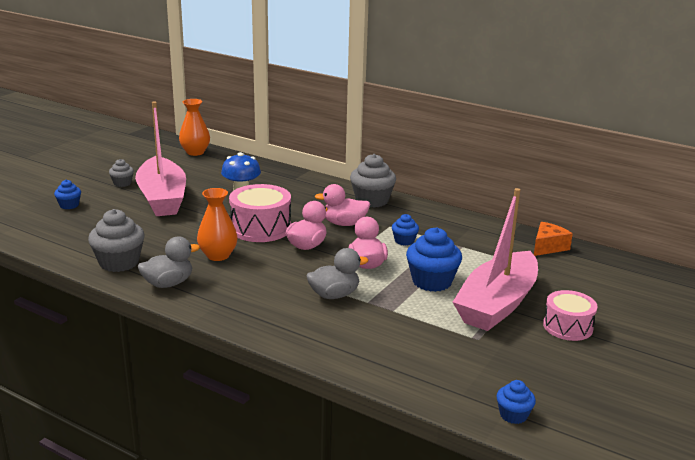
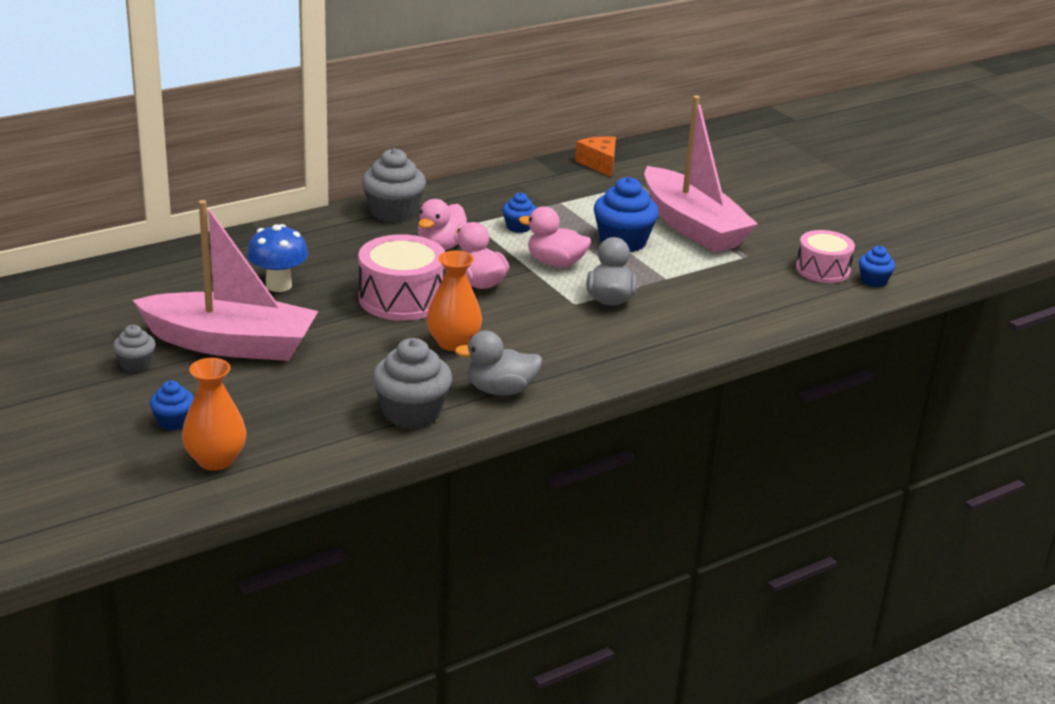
camera: 65 degrees left, 5 degrees up
grey duck [138,236,200,288] -> grey duck turned 90 degrees counterclockwise [455,331,542,395]
orange vase [179,99,210,156] -> orange vase moved to [182,358,247,471]
pink drum [543,290,597,341] -> pink drum moved to [796,230,855,283]

